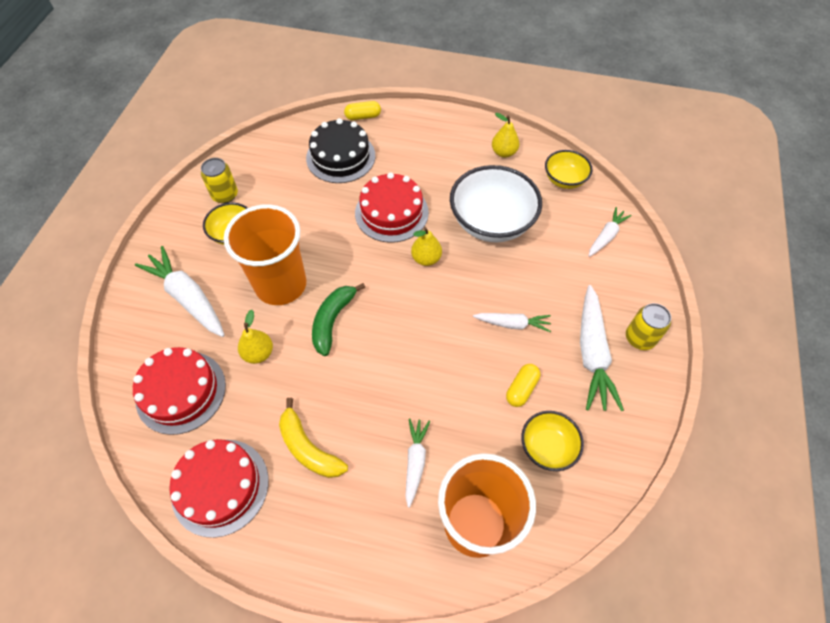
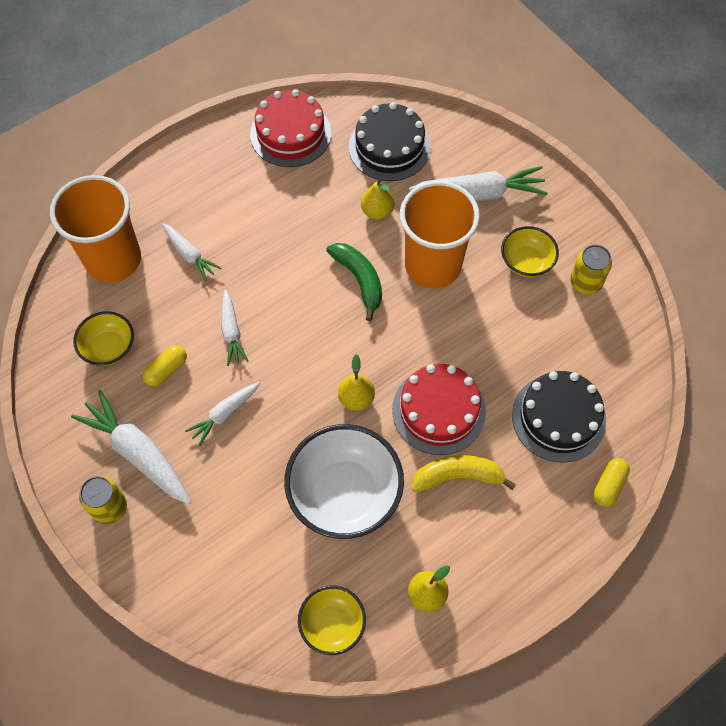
camera: 130 degrees right, 5 degrees up
red cake [133,347,226,435] -> black cake [349,102,431,181]
yellow banana [279,398,348,478] -> yellow banana moved to [411,455,516,492]
yellow capsule [506,364,540,407] -> yellow capsule turned 60 degrees clockwise [143,345,187,387]
white carrot [588,207,632,257] -> white carrot moved to [221,290,249,366]

